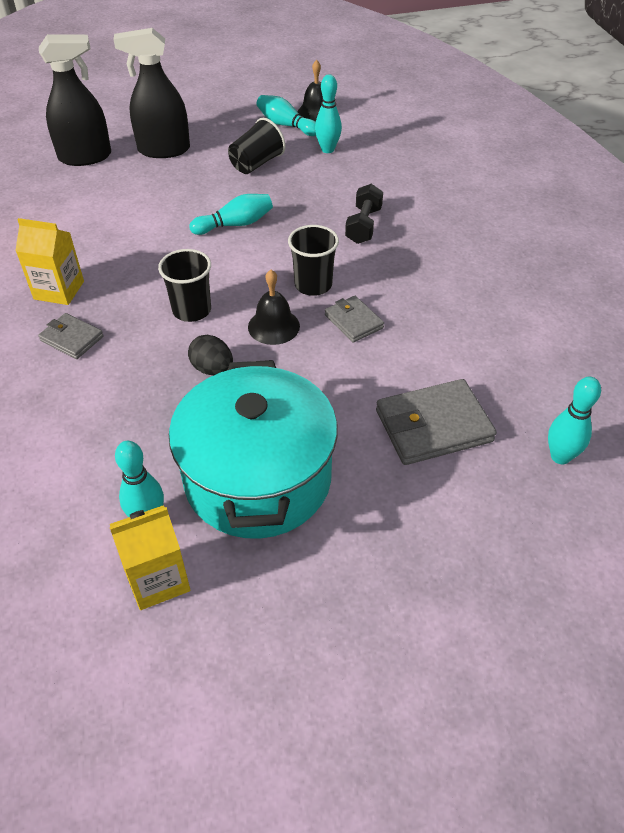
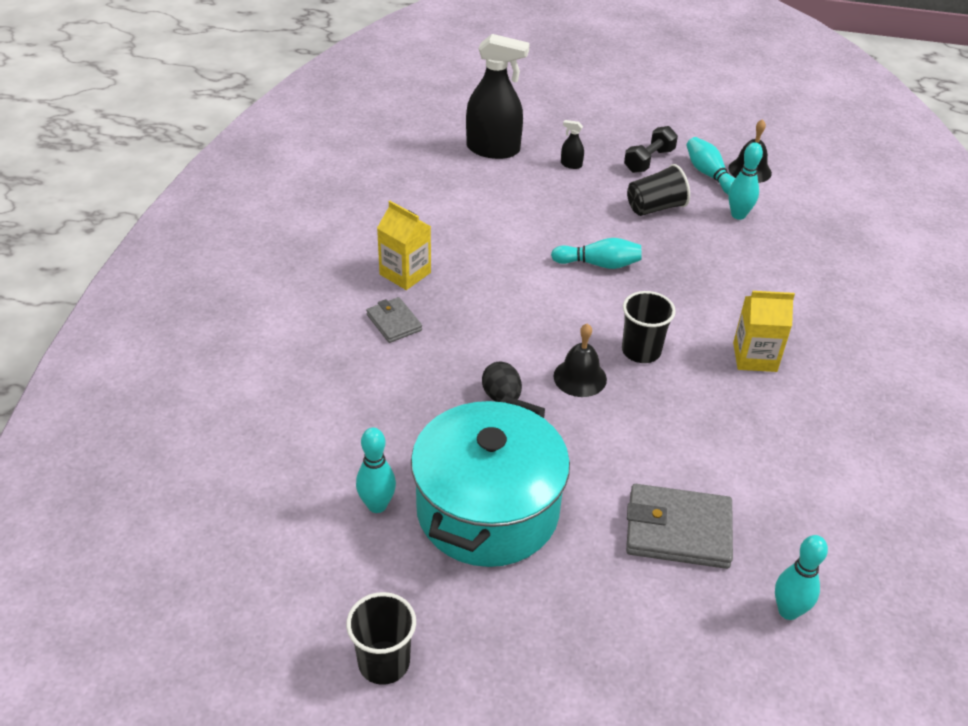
camera: 25 degrees right, 5 degrees down
yellow carton [110,505,190,610] -> yellow carton moved to [733,291,795,372]
black spray bottle [113,28,190,158] -> black spray bottle [561,120,584,169], size x0.40
black cup [158,249,211,322] -> black cup moved to [346,592,416,685]
grey wallet [325,296,384,343] -> none
black dumbbell [345,184,383,244] -> black dumbbell moved to [624,126,678,173]

